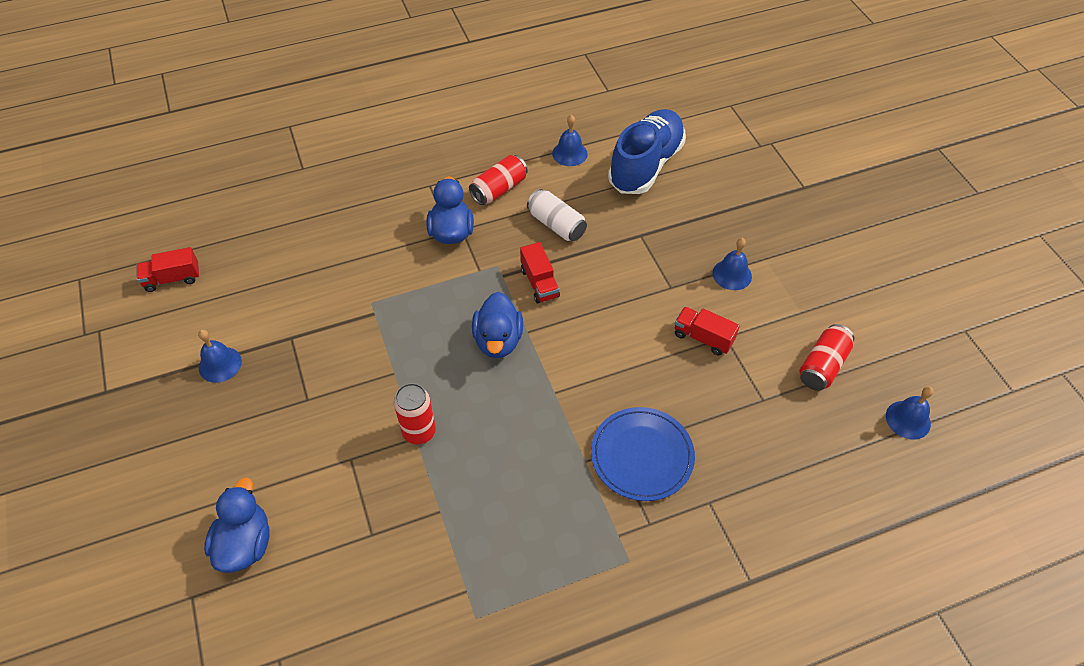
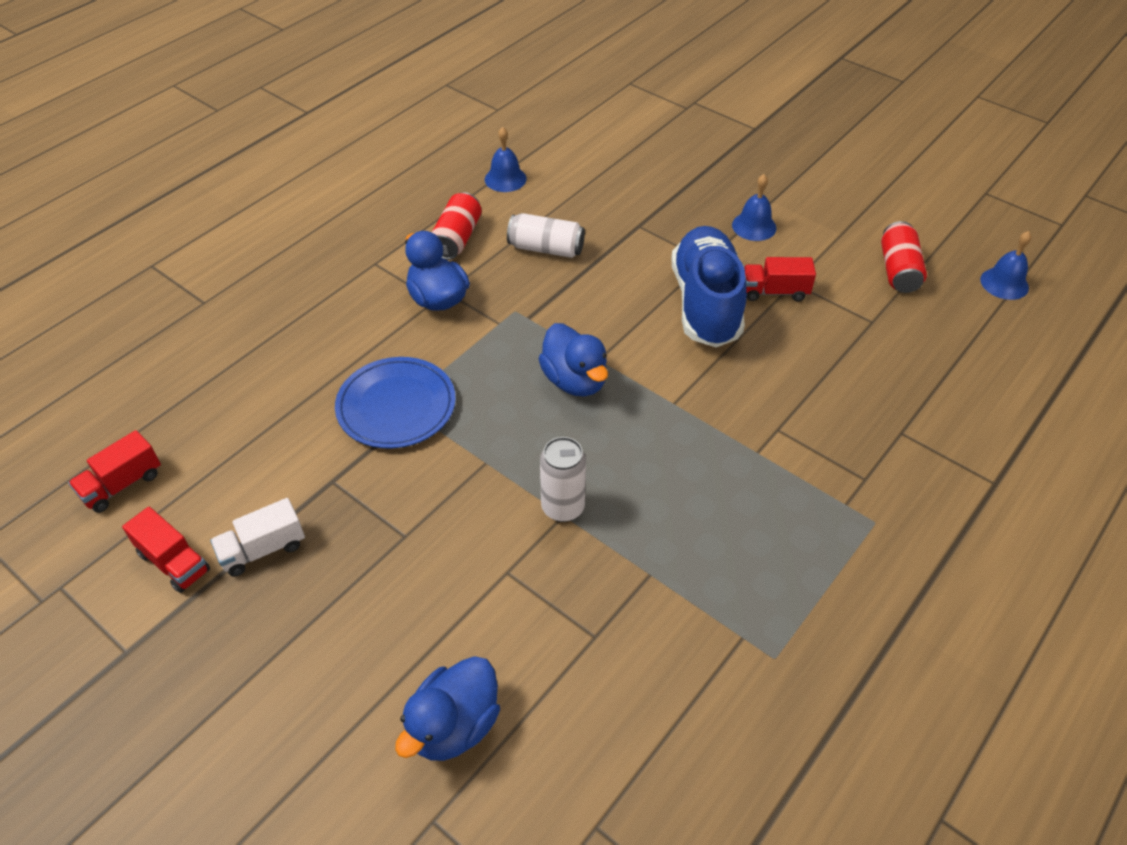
camera: 30 degrees left, 5 degrees down
blue bell [198,330,242,383] -> white truck [210,498,305,577]
blue duck [204,477,270,573] -> blue duck turned 120 degrees counterclockwise [395,656,500,761]
red can [394,383,436,444] -> white can [540,437,586,522]
red truck [520,242,560,303] -> red truck moved to [122,507,210,593]
blue plate [591,407,695,501] -> blue plate moved to [335,357,456,449]
blue shoe [608,109,686,194] -> blue shoe moved to [671,226,747,347]

